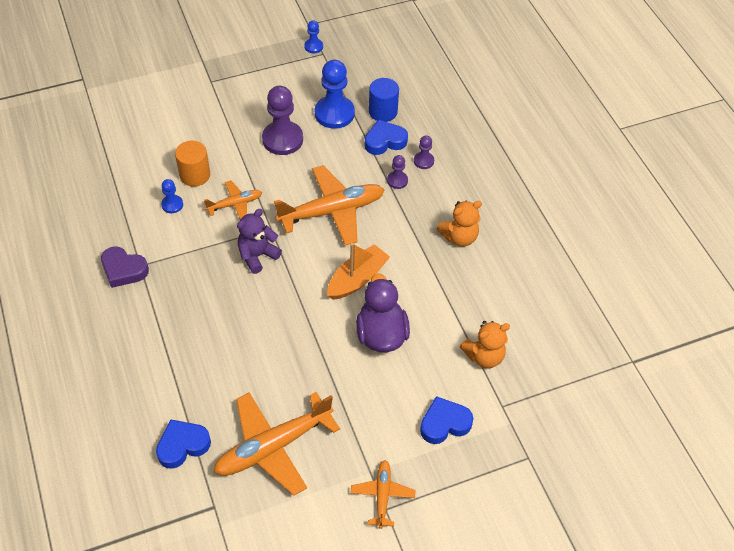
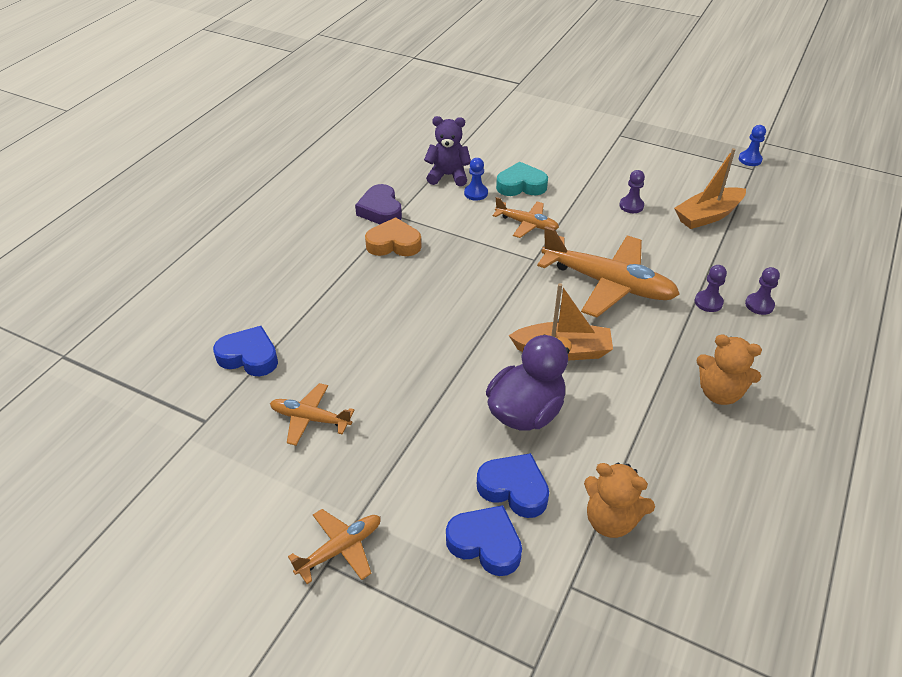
camera: 50 degrees right, 10 degrees down
orange cylinder [175,141,210,187] -> turquoise heart [496,162,548,196]
orange plane [214,392,340,496] -> orange plane [270,383,354,446], size x0.52
purple teddy bear [237,209,282,274] -> purple teddy bear moved to [424,116,471,186]
purple pawn [262,86,303,155] -> purple pawn [619,170,645,213], size x0.50
blue pawn [315,59,355,129] -> orange boat [674,148,746,229]
blue heart [365,119,408,155] -> blue heart moved to [477,453,549,518]
blue cylinder [369,78,399,122] -> none
none -> orange heart [365,217,422,256]

